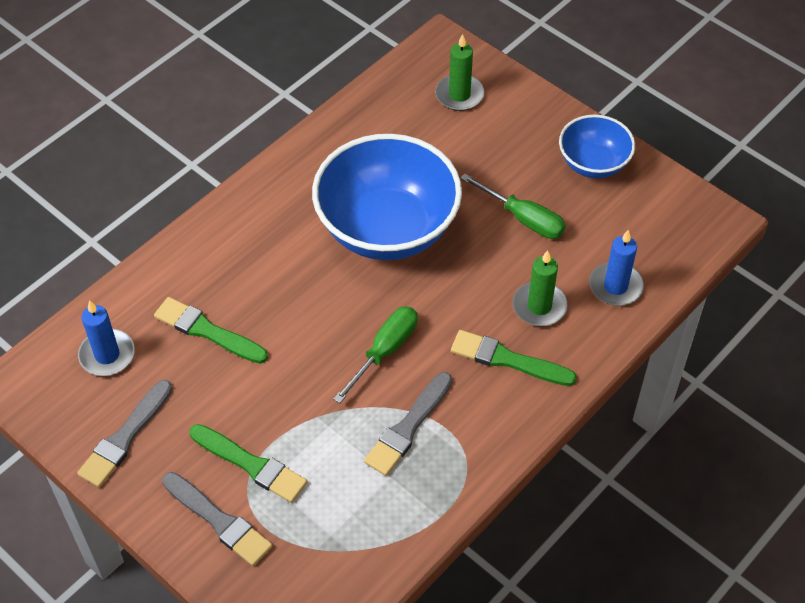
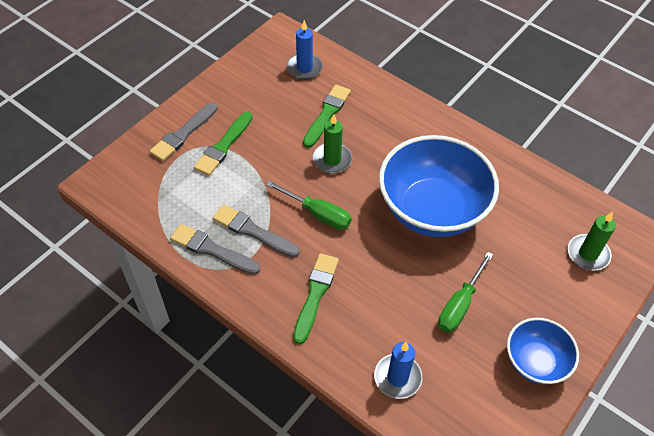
camera: 85 degrees right, 0 degrees up
grey brush [77,380,172,487] -> grey brush moved to [170,224,260,275]
green candle [513,250,568,326] -> green candle moved to [313,114,352,174]

